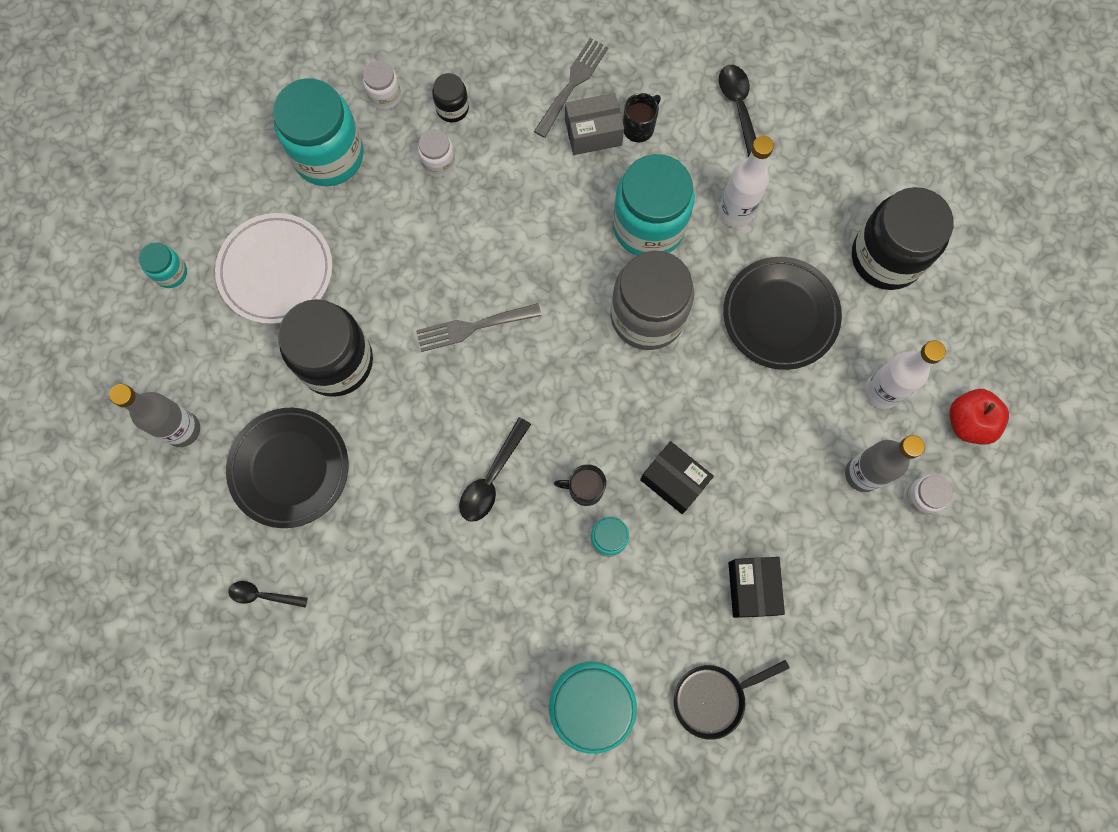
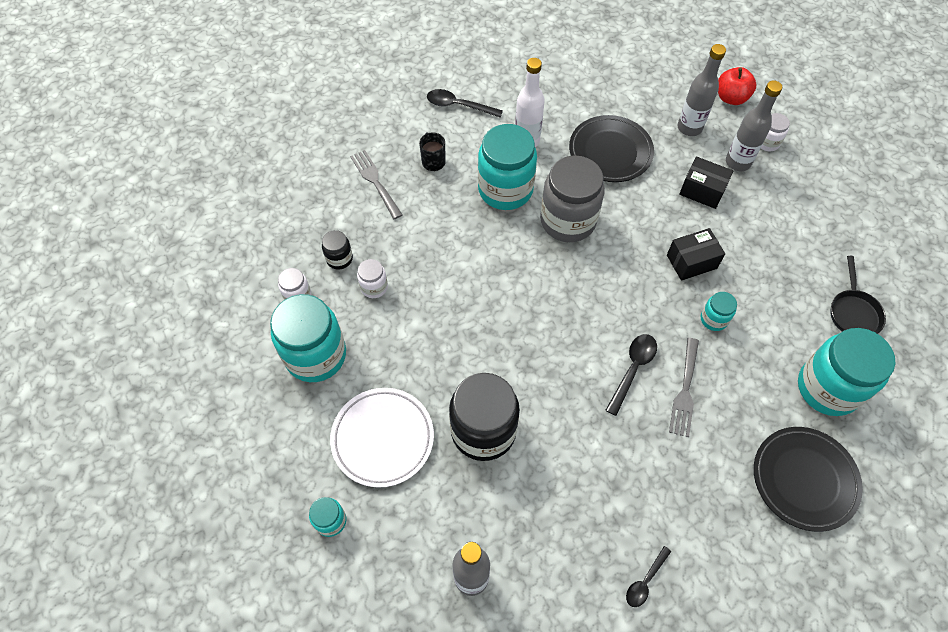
camera: 60 degrees left, 15 degrees down
black plate [226,408,349,528] -> black plate moved to [754,427,863,532]
grey fork [416,303,542,352] -> grey fork moved to [669,338,699,437]
black spoon [459,417,531,522] -> black spoon turned 120 degrees counterclockwise [606,334,657,416]
black mug [554,464,606,506] -> none
grey box [565,93,624,155] -> none
black box [728,557,785,618] -> black box moved to [679,156,733,209]
black jar [852,187,954,290] -> none
white bottle [865,340,946,409] -> grey bottle [678,44,726,136]

